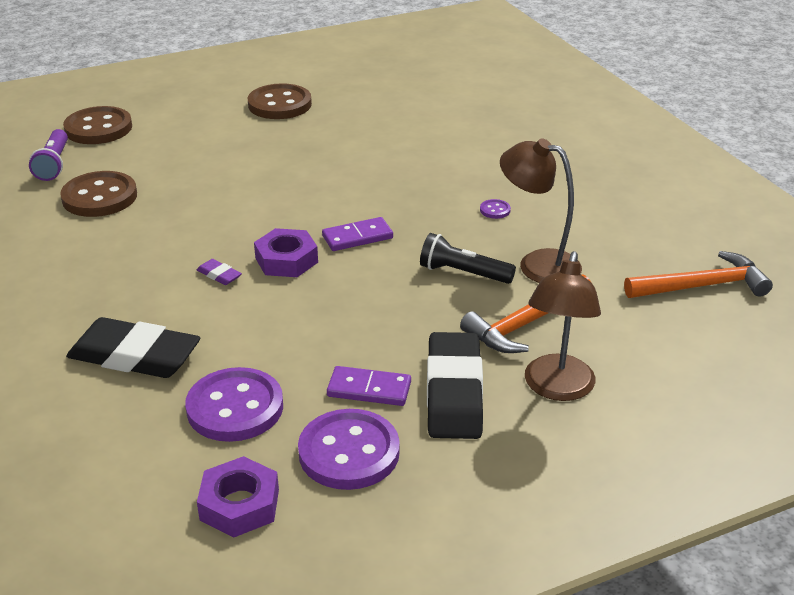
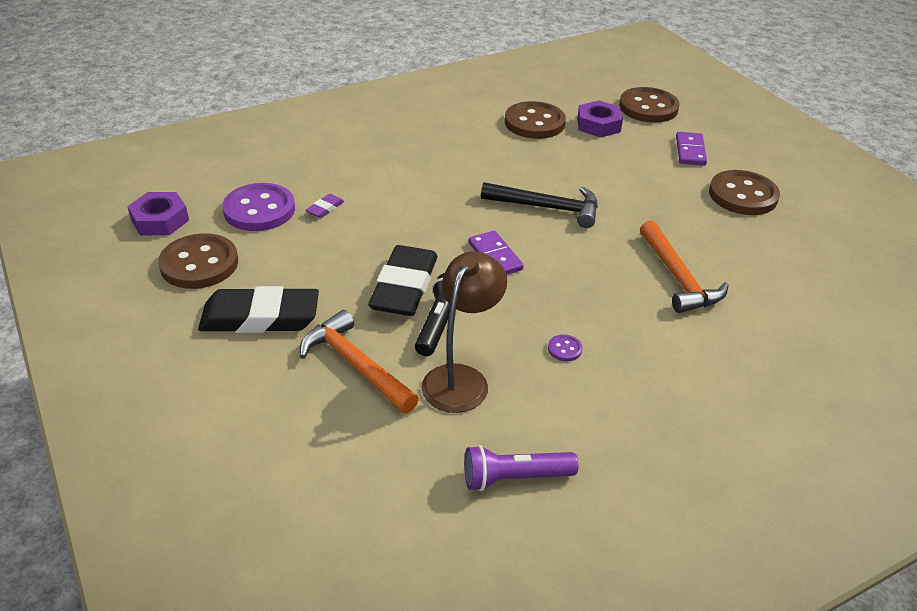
camera: 85 degrees right, 5 degrees up
purple flashlight [29,129,68,181] -> purple flashlight moved to [465,445,579,491]
black eraser [66,317,201,378] -> black eraser moved to [368,245,438,316]
purple eraser [197,259,242,285] -> purple eraser moved to [306,194,344,218]
purple nut [254,228,318,277] -> purple nut moved to [577,101,623,138]
purple button [298,409,400,490] -> brown button [158,233,238,289]
purple domino [327,366,411,406] -> purple domino moved to [676,132,707,166]
brown lamp [525,251,601,401] -> none
orange hammer [624,251,773,298] -> orange hammer moved to [640,221,729,313]
none -> black hammer [481,182,598,228]

